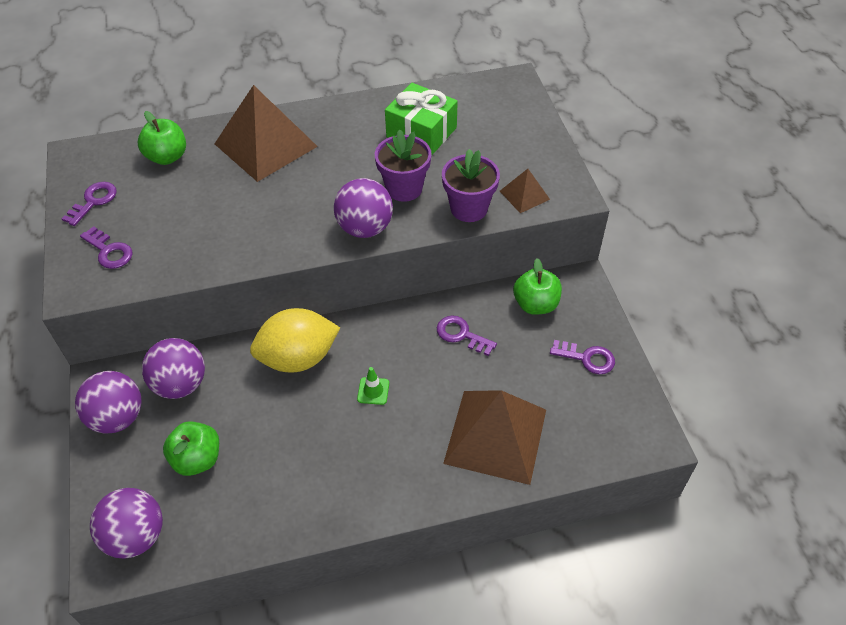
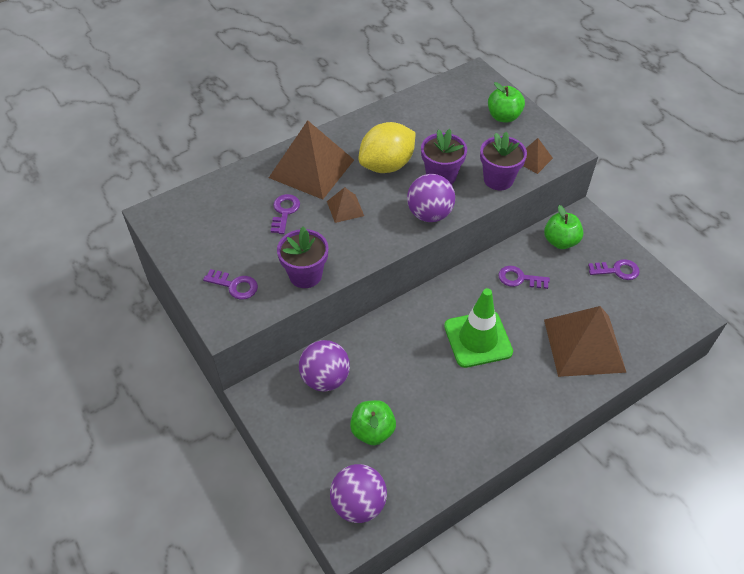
camera: 20 degrees left, 0 degrees up
purple key [62,182,117,226] -> purple key moved to [271,194,300,234]
purple ball [75,371,142,434] -> none
green apple [138,111,186,165] -> green apple moved to [488,82,525,123]
yellow lemon [250,308,340,373] -> yellow lemon moved to [359,122,415,173]
green traffic cone [357,367,389,405] -> green traffic cone [444,288,513,368], size x2.40
green gift [385,83,458,156] -> none
none -> purple flower pot [277,226,328,288]
none -> brown pyramid [327,187,364,223]

